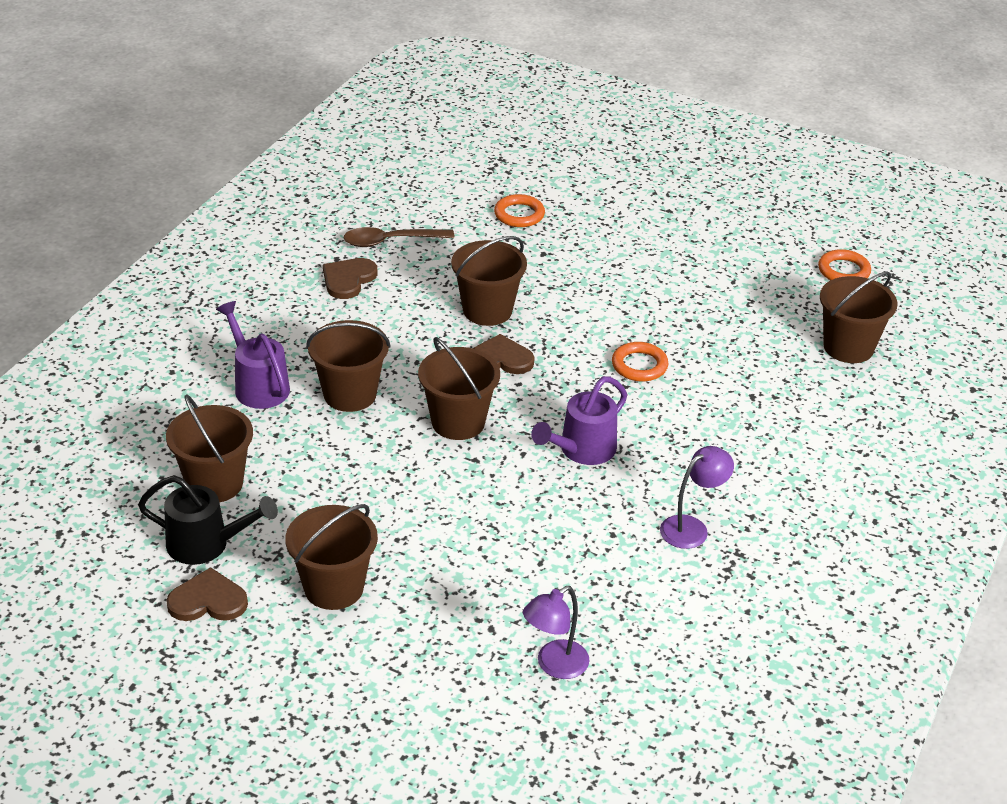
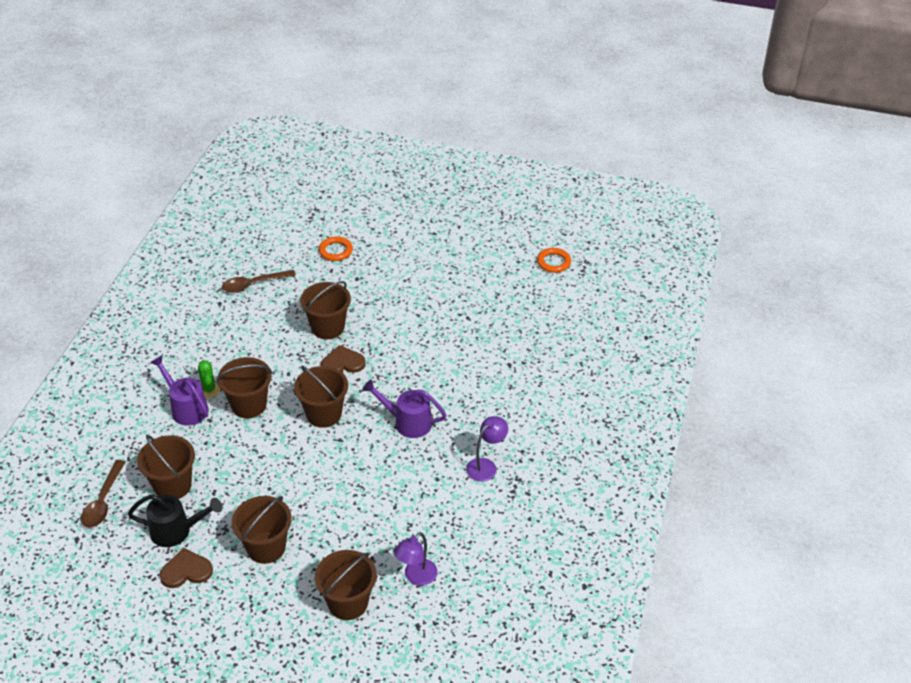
camera: 10 degrees left, 5 degrees up
brown heart [323,258,378,299] -> none
purple watering can [531,376,627,465] -> purple watering can turned 75 degrees clockwise [362,379,447,438]
orange ring [612,342,669,381] -> none
brown bucket [820,271,898,363] -> brown bucket moved to [315,550,377,620]
none -> brown spoon [81,460,126,528]
none -> green cactus [198,360,221,398]

